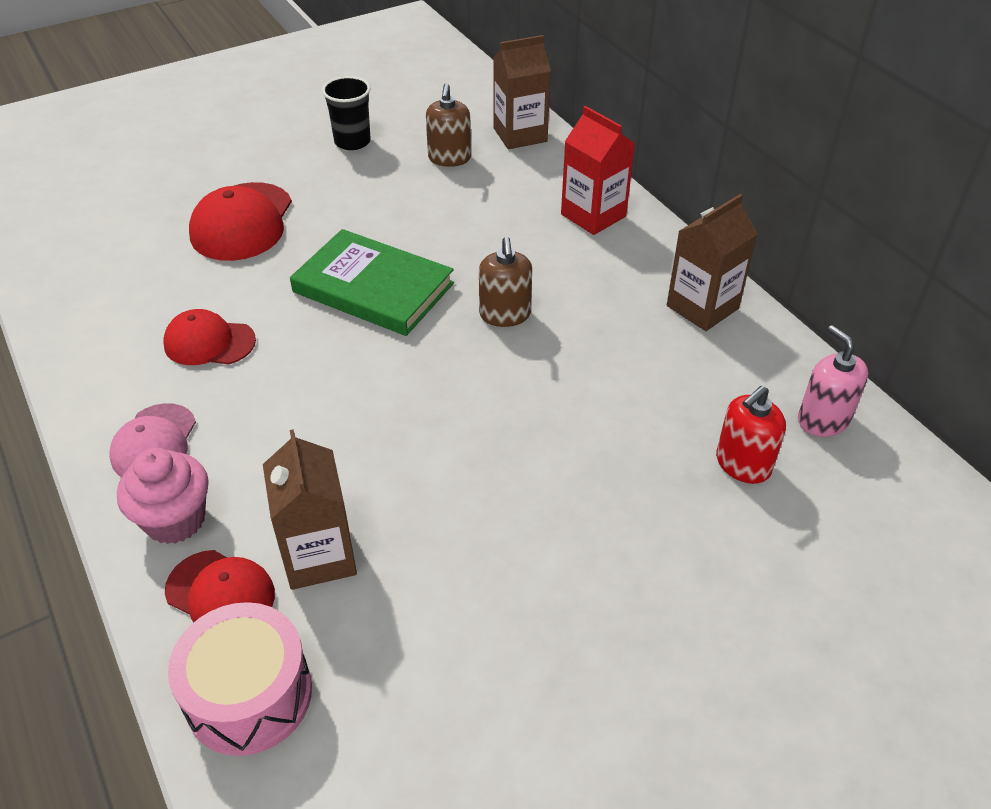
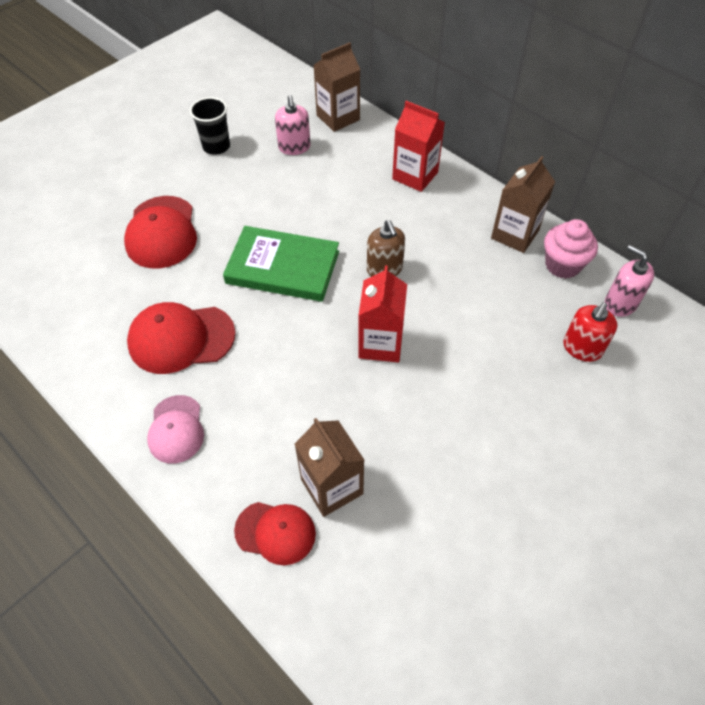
camera: 15 degrees left, 10 degrees up
pink cupcake [117,448,209,544] -> pink cupcake moved to [544,219,598,279]
red cap [163,309,256,365] -> red cap [127,302,236,374], size x1.55
pink drum [168,602,312,756] -> none
brown soap dispenser [426,83,471,167] -> pink soap dispenser [275,95,311,155]
none -> red carton [358,265,407,362]

